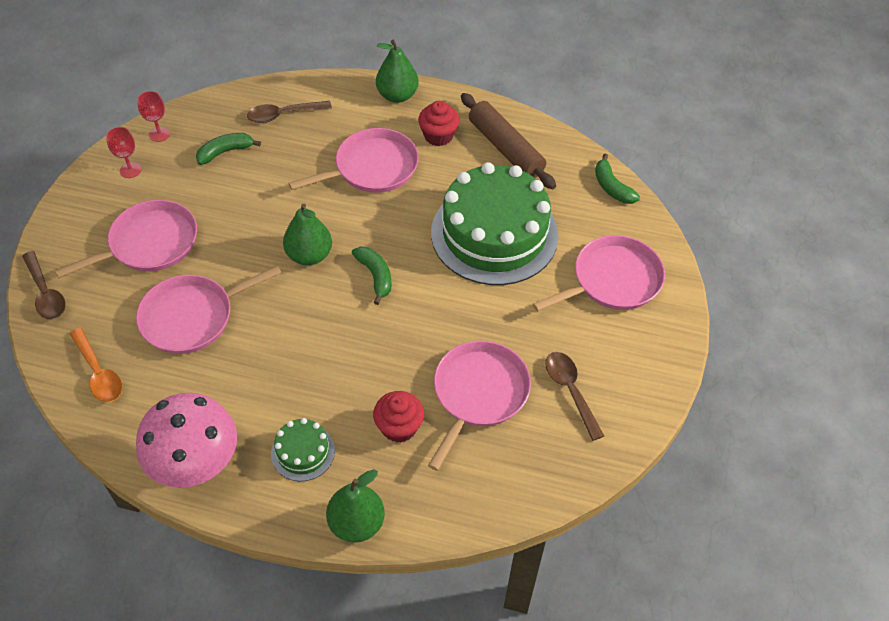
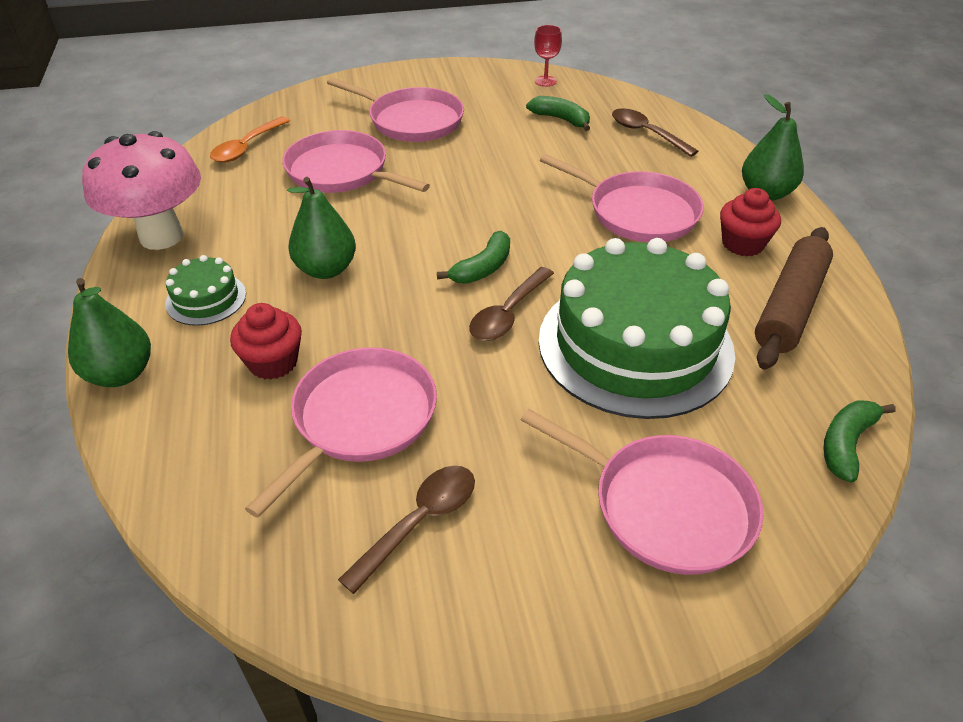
camera: 65 degrees right, 10 degrees down
brown spoon [22,251,66,319] -> brown spoon moved to [469,267,554,341]
red goblet [106,127,142,178] -> none
green pear [283,204,332,265] -> green pear moved to [287,177,356,279]
pink pan [428,341,531,471] -> pink pan turned 60 degrees counterclockwise [245,347,437,518]

